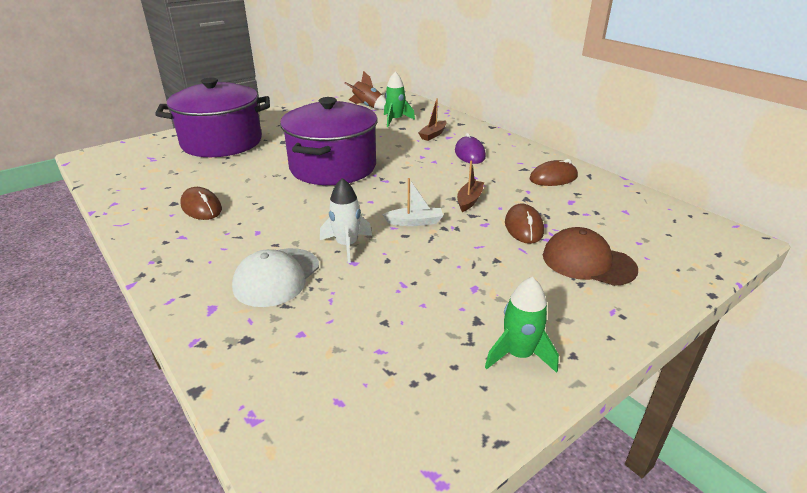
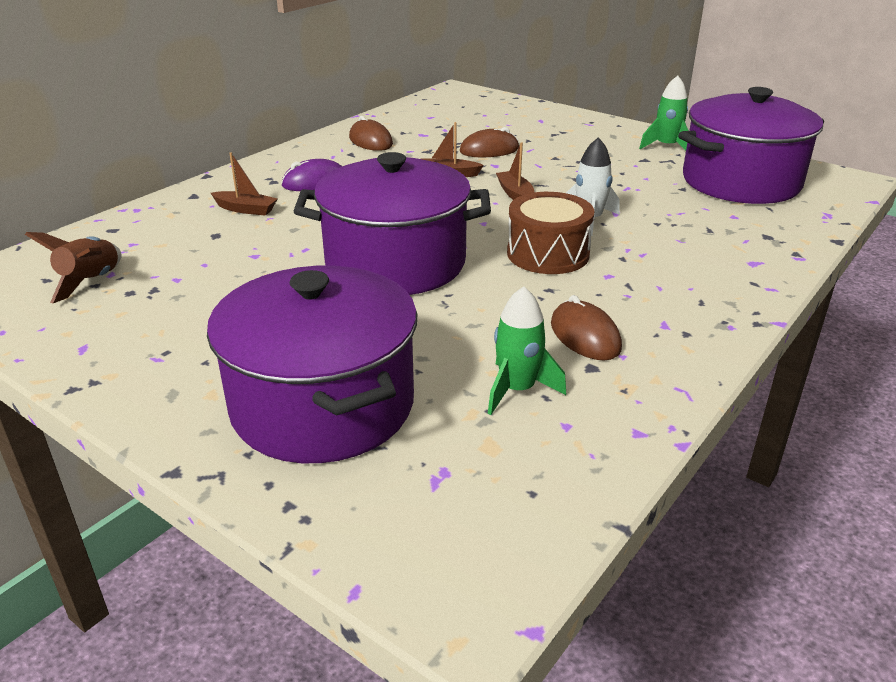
camera: 105 degrees left, 0 degrees up
brown mouse [180,187,222,220] -> brown mouse turned 60 degrees counterclockwise [551,295,622,361]
white cap [232,248,319,307] -> none
white boat [382,178,443,226] -> brown boat [496,142,534,200]
green rocket [384,72,415,127] -> green rocket moved to [488,286,566,415]
brown cap [543,227,638,286] -> none
none -> brown drum [507,192,594,274]
none -> purple pot [678,87,824,204]

